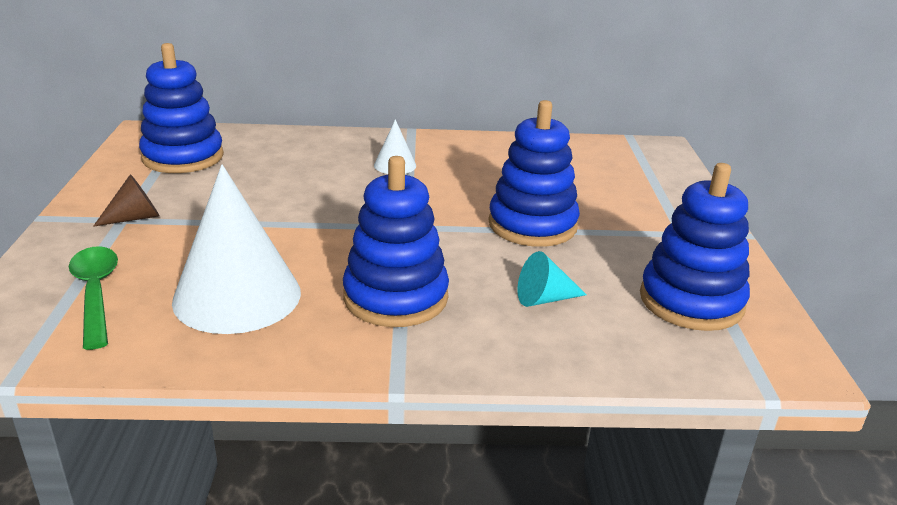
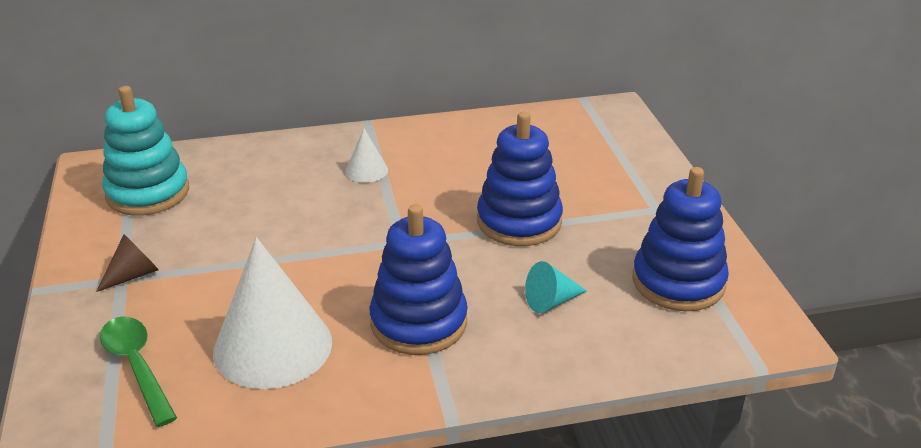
camera: 10 degrees left, 5 degrees up
blue stacking toy [139,43,224,173] -> turquoise stacking toy [102,86,189,216]

